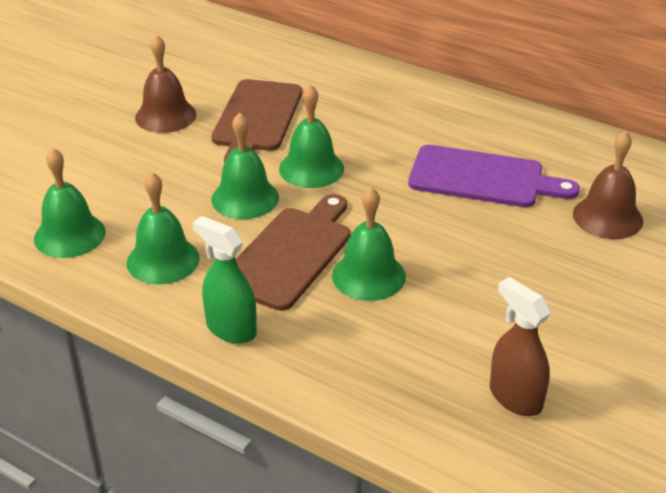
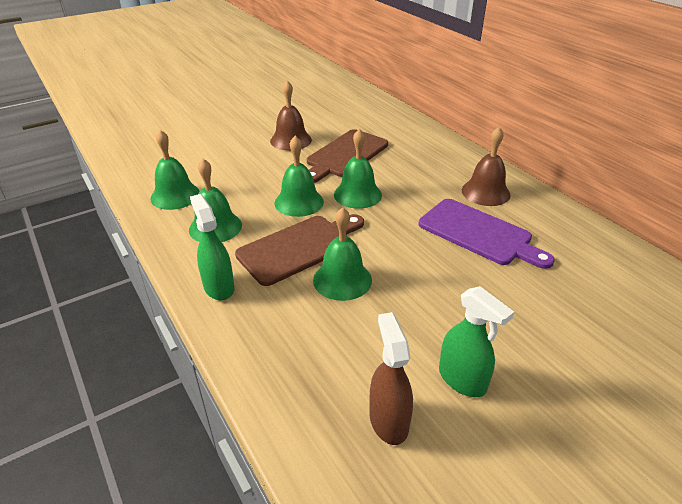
camera: 25 degrees right, 0 degrees up
brown bell [573,131,643,239] -> brown bell moved to [462,127,511,206]
none -> green spray bottle [439,286,514,397]

